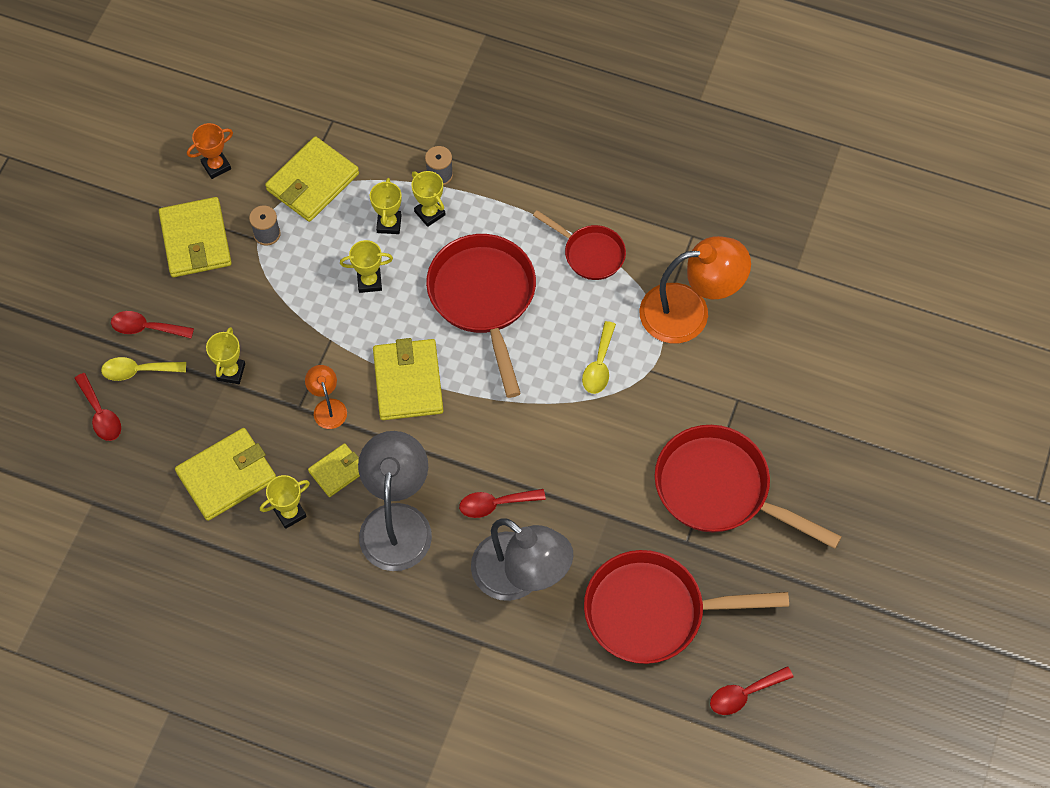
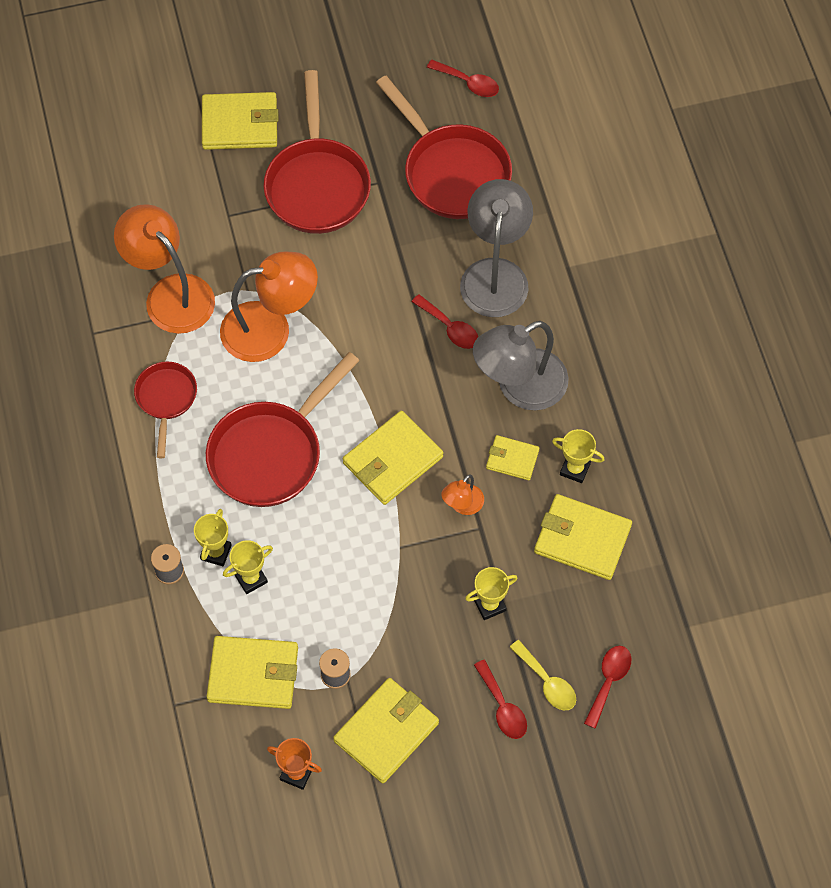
camera: 125 degrees left, 0 degrees up
yellow trophy [340,240,393,293] -> none
yellow spoon [582,321,616,394] -> orange lamp [220,251,318,362]
none -> yellow wallet [202,92,278,150]

